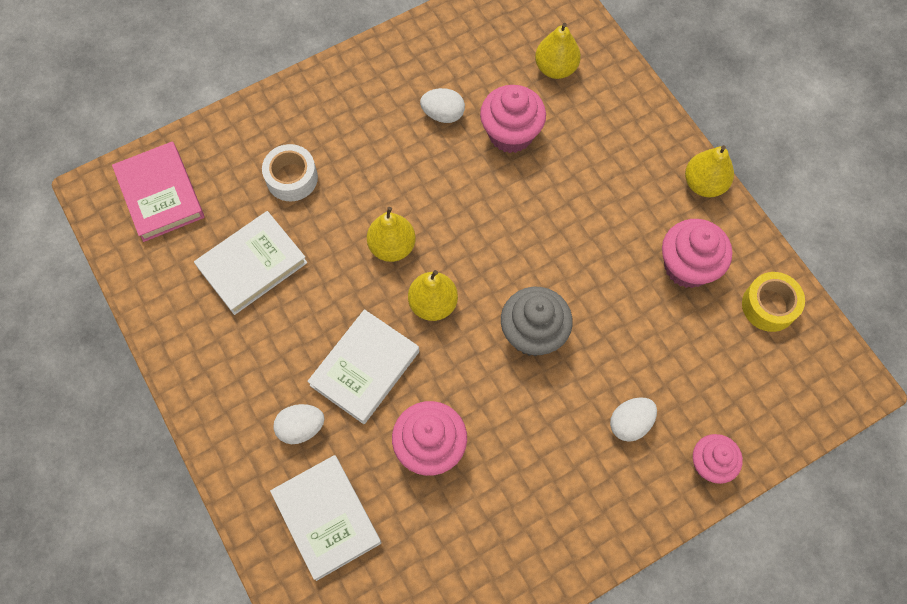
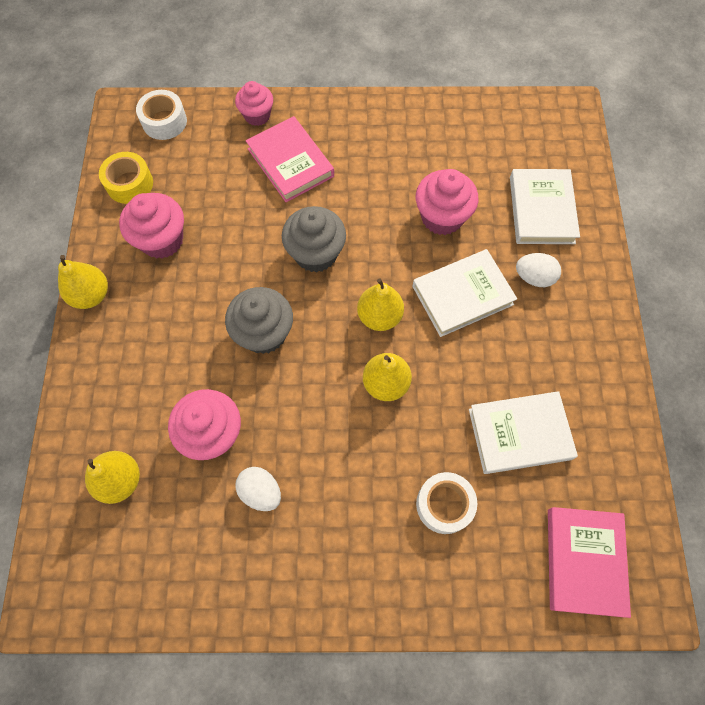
camera: 150 degrees left, 0 degrees up
white egg [610,397,657,442] -> pink book [246,116,334,202]
none -> white tape [136,90,187,140]
none -> grey cupcake [225,287,293,354]

